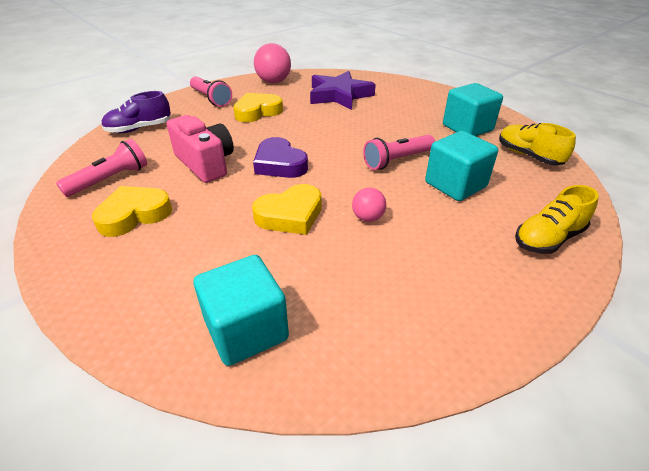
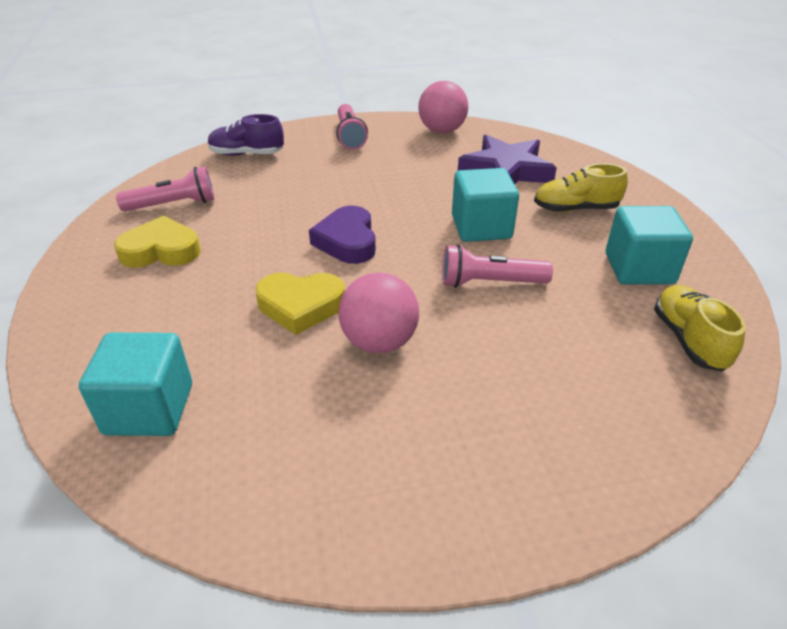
camera: 30 degrees right, 0 degrees up
pink camera [166,115,234,183] -> none
yellow heart [233,93,283,122] -> none
pink ball [352,188,386,222] -> pink ball [338,272,419,353], size x1.79
turquoise cube [425,131,498,201] -> turquoise cube moved to [452,168,519,242]
yellow shoe [515,185,599,254] -> yellow shoe moved to [534,163,628,212]

